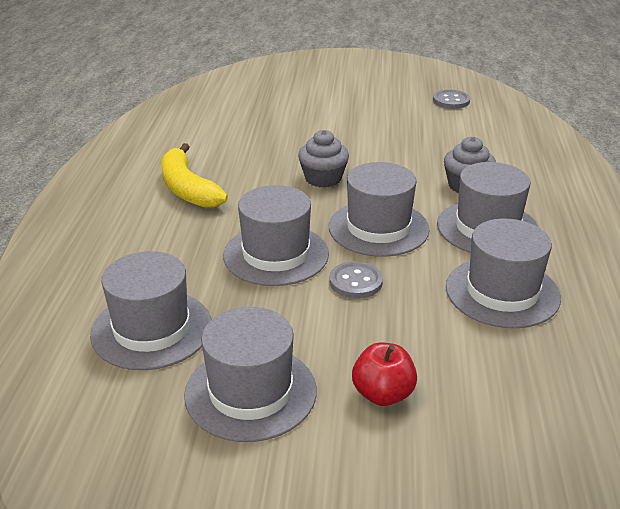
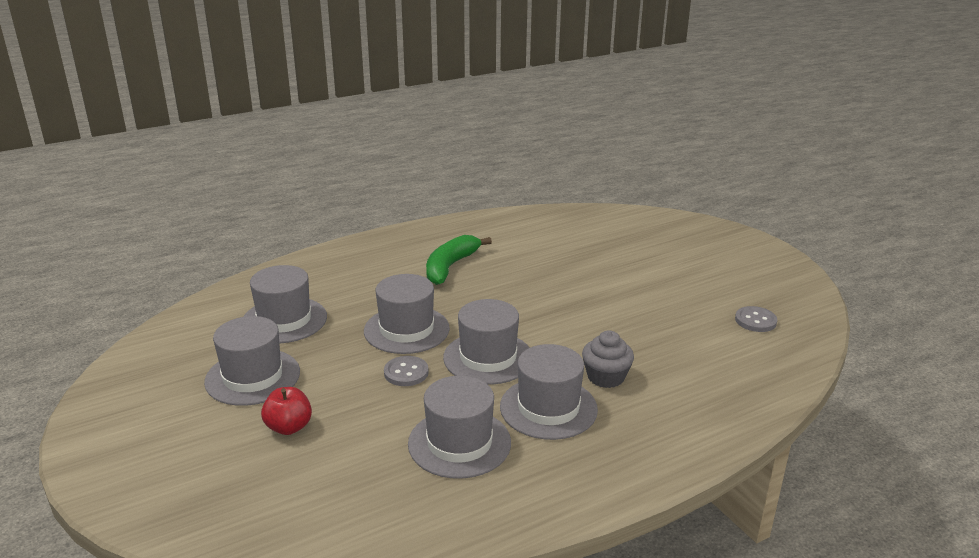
camera: 55 degrees right, 5 degrees down
yellow banana [161,143,228,208] -> green banana [426,235,492,285]
grey cupcake [298,130,349,188] -> none

